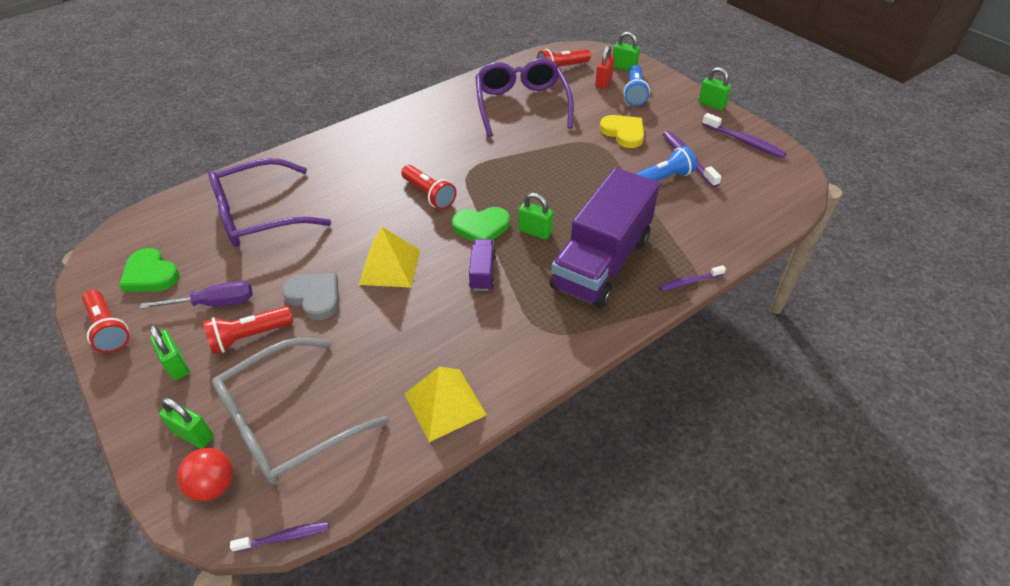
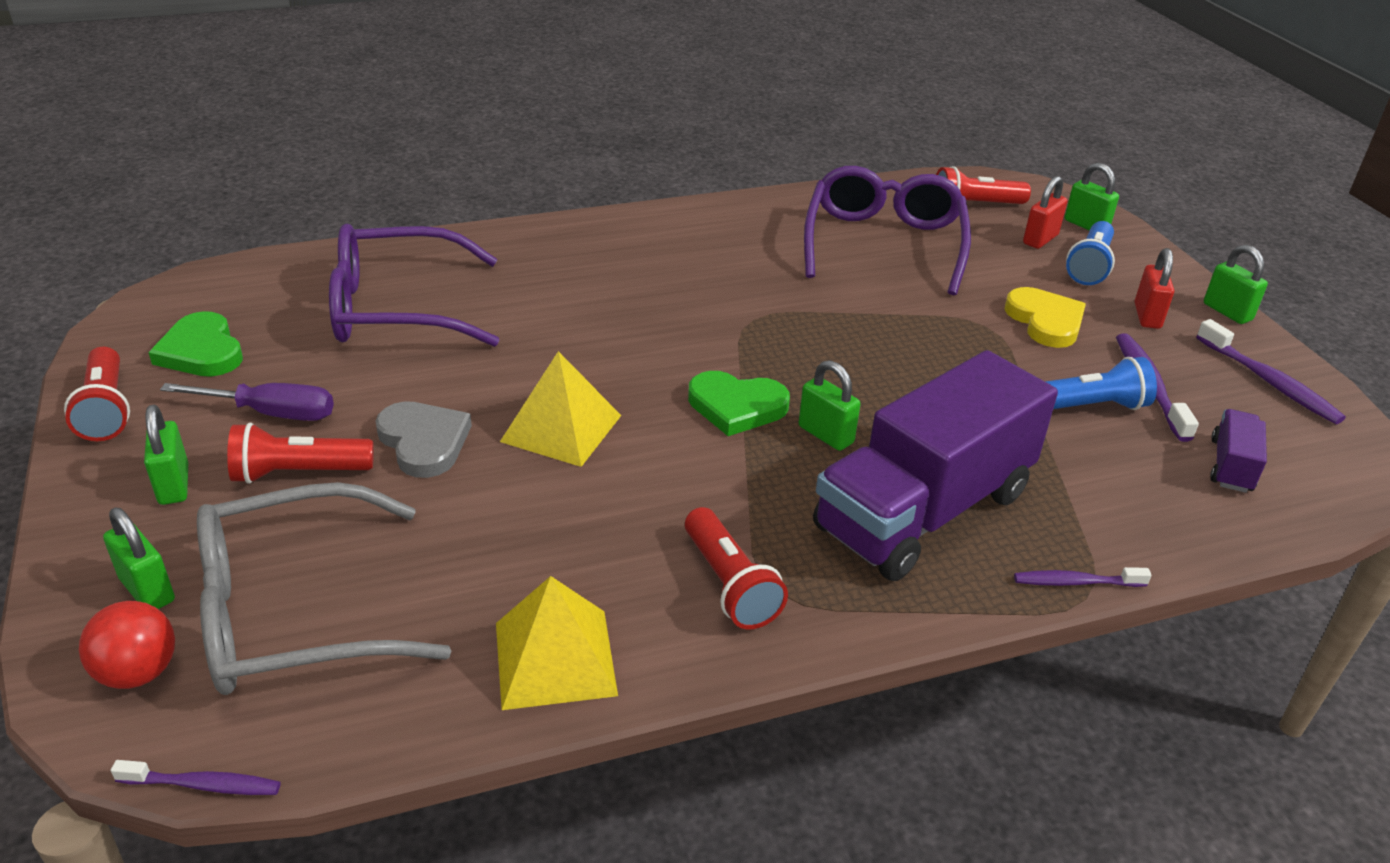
camera: 15 degrees right, 10 degrees down
red flashlight [401,165,457,210] -> red flashlight moved to [685,507,788,629]
purple truck [469,239,496,291] -> purple truck moved to [1210,409,1267,493]
none -> red padlock [1135,248,1174,329]

